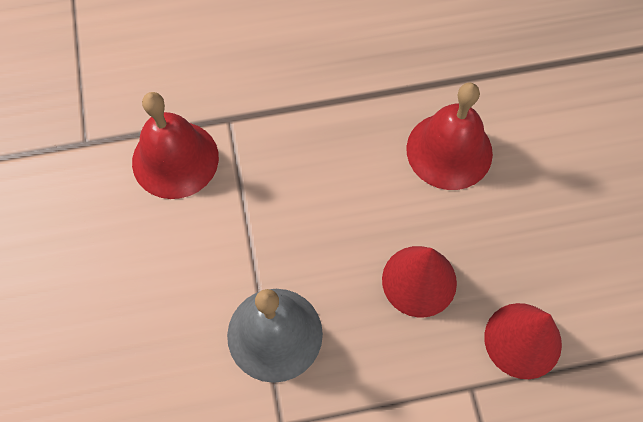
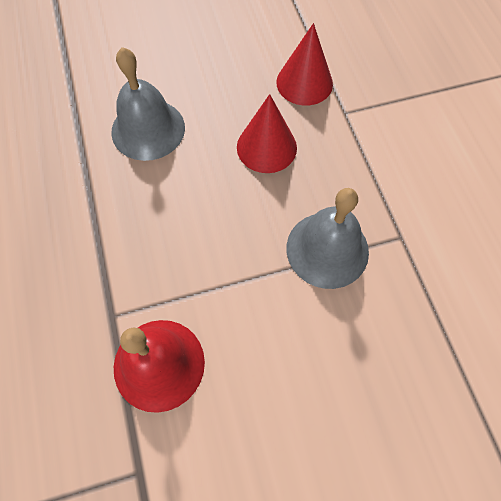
camera: 95 degrees left, 0 degrees up
red bell [406,82,493,190] -> grey bell [111,47,185,161]

